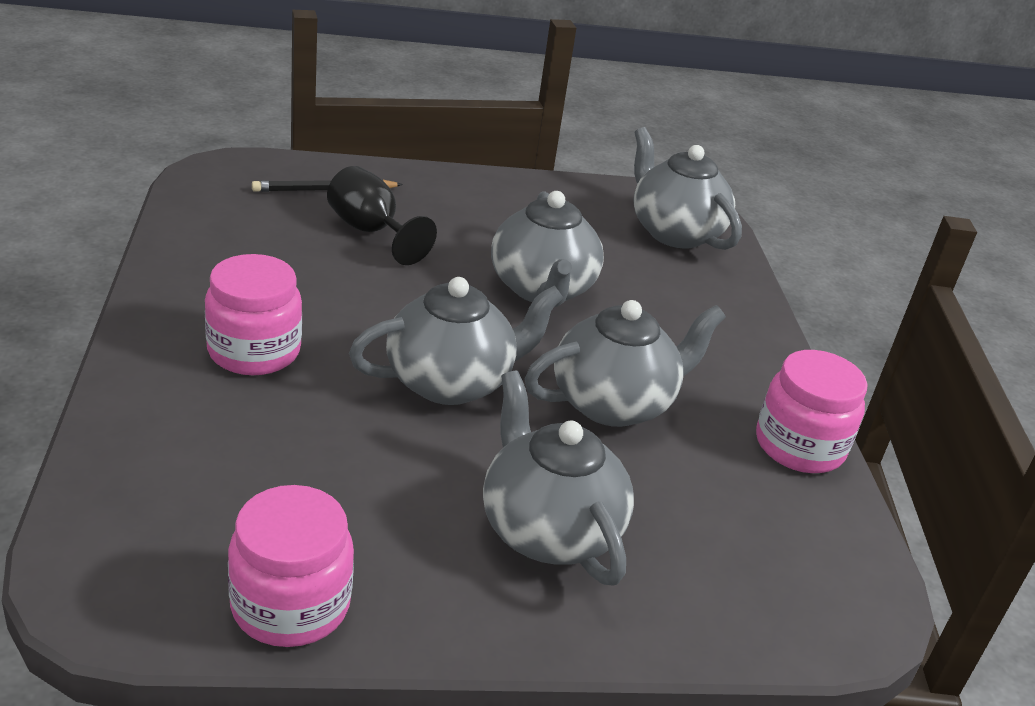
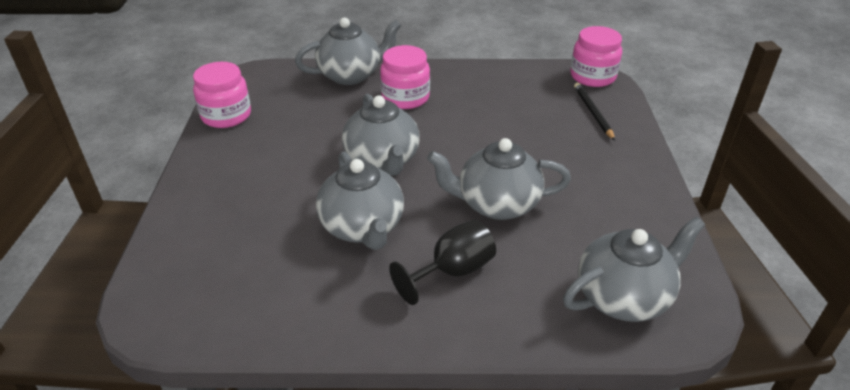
camera: 100 degrees right, 5 degrees up
black goblet [327,166,437,265] -> black goblet moved to [389,220,496,305]
grey teapot [483,371,634,586] -> grey teapot moved to [295,18,401,85]
pink jar [756,350,868,473] -> pink jar moved to [570,26,622,87]

